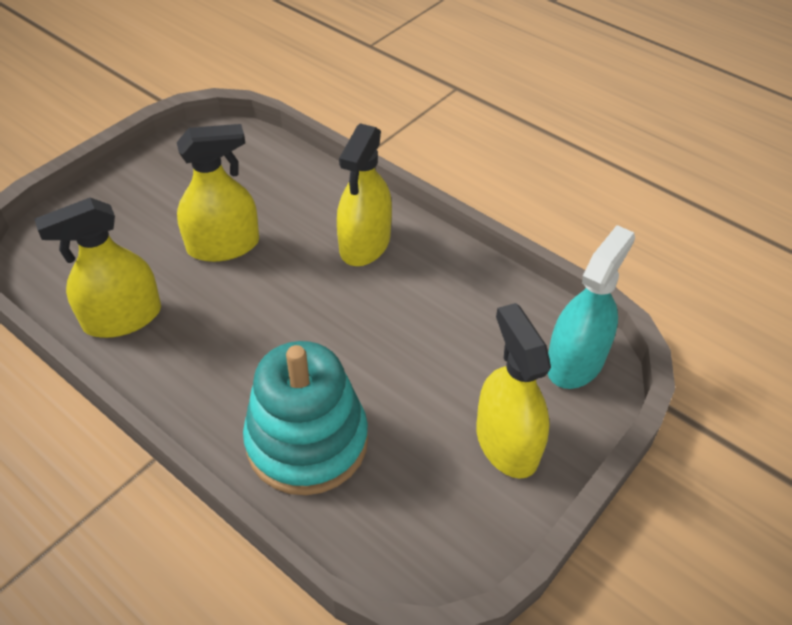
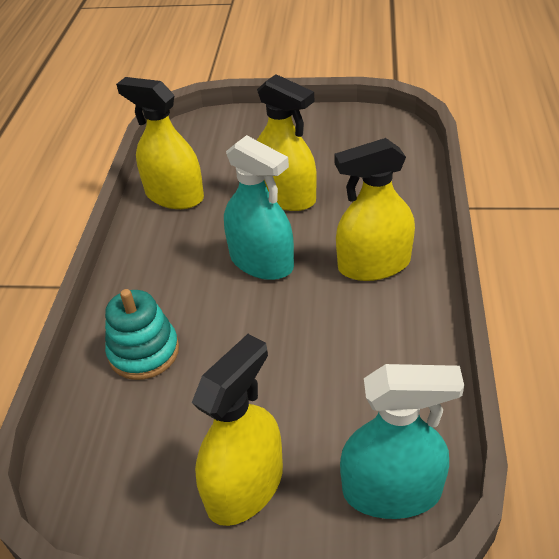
camera: 60 degrees right, 5 degrees down
turquoise stacking toy [243,341,368,495] -> turquoise stacking toy [105,289,179,380], size x0.63
none -> turquoise spray bottle [224,135,294,280]

